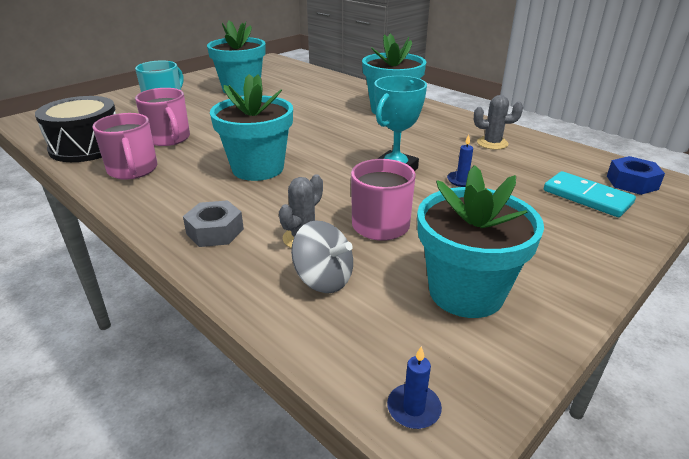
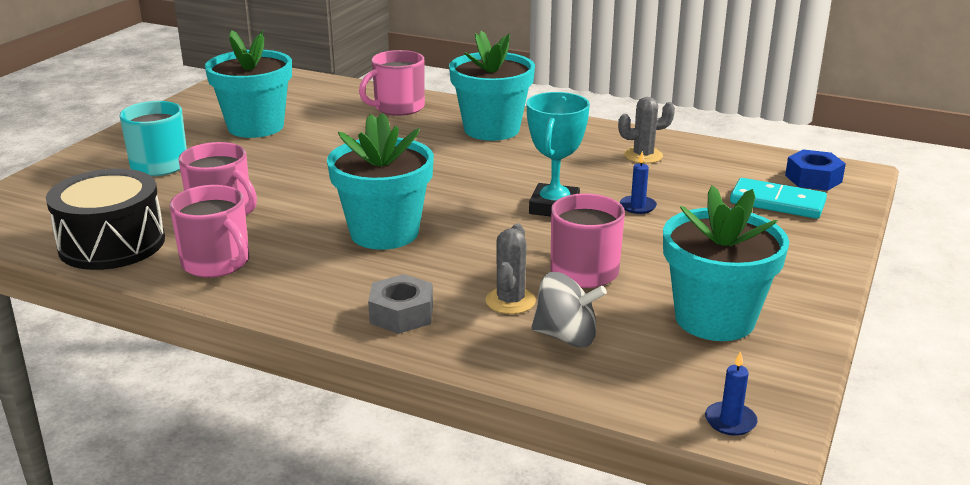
camera: 20 degrees left, 5 degrees down
none -> pink mug [359,50,425,116]

